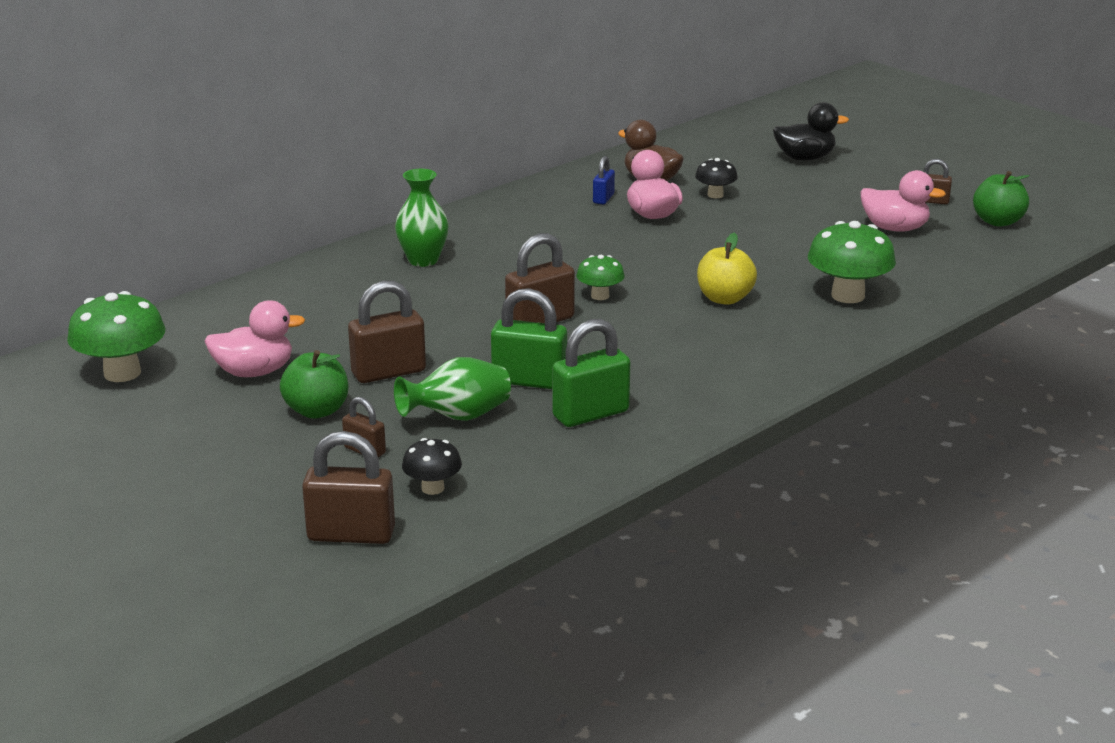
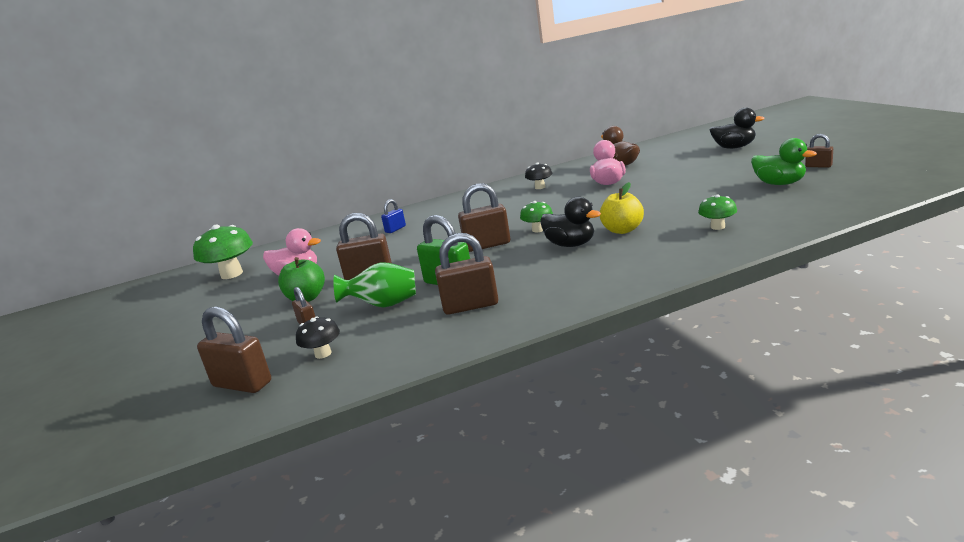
camera: 25 degrees right, 5 degrees down
green vase [395,169,449,267] -> none
green padlock [552,319,630,427] -> brown padlock [435,233,498,314]
blue padlock [593,156,615,204] -> blue padlock moved to [381,199,406,233]
black mushroom [695,158,738,198] -> black mushroom moved to [525,162,552,189]
green mushroom [808,221,896,303] -> green mushroom [698,195,737,230], size x0.56
pink duck [861,170,946,232] -> green duck [751,138,817,185]
green apple [973,171,1030,227] -> none
none -> black duck [540,197,601,247]

